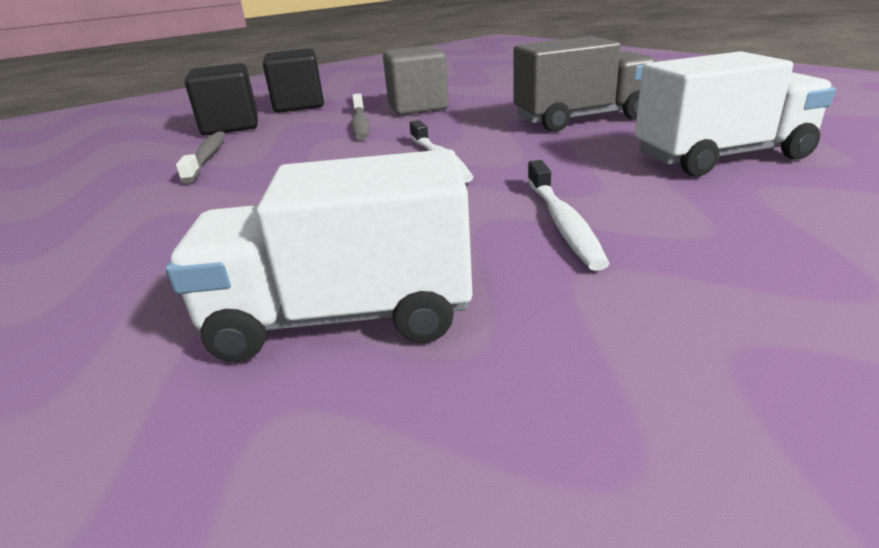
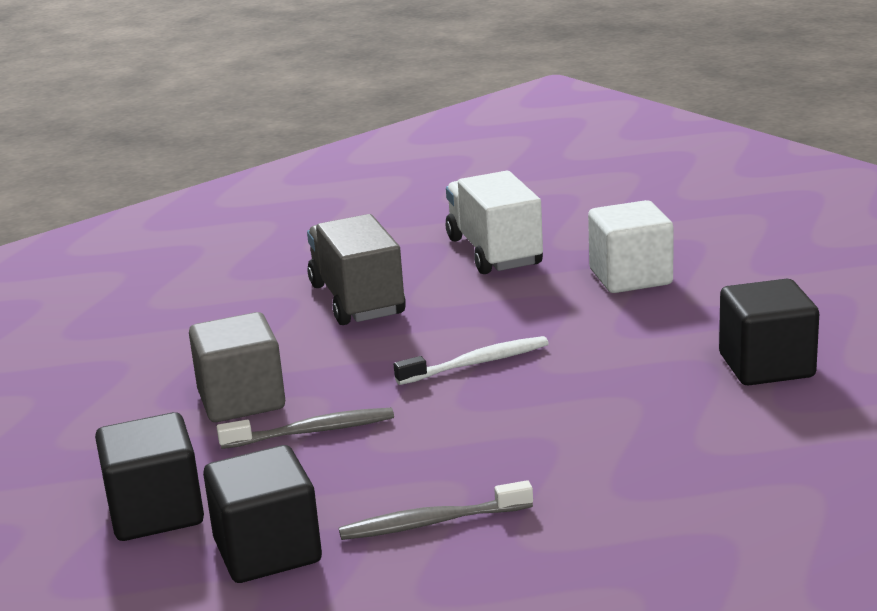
camera: 95 degrees left, 5 degrees down
white truck [166,149,473,362] -> black cube [719,279,819,386]
white toothbrush [527,160,610,271] -> none
none -> white cube [588,200,674,293]

